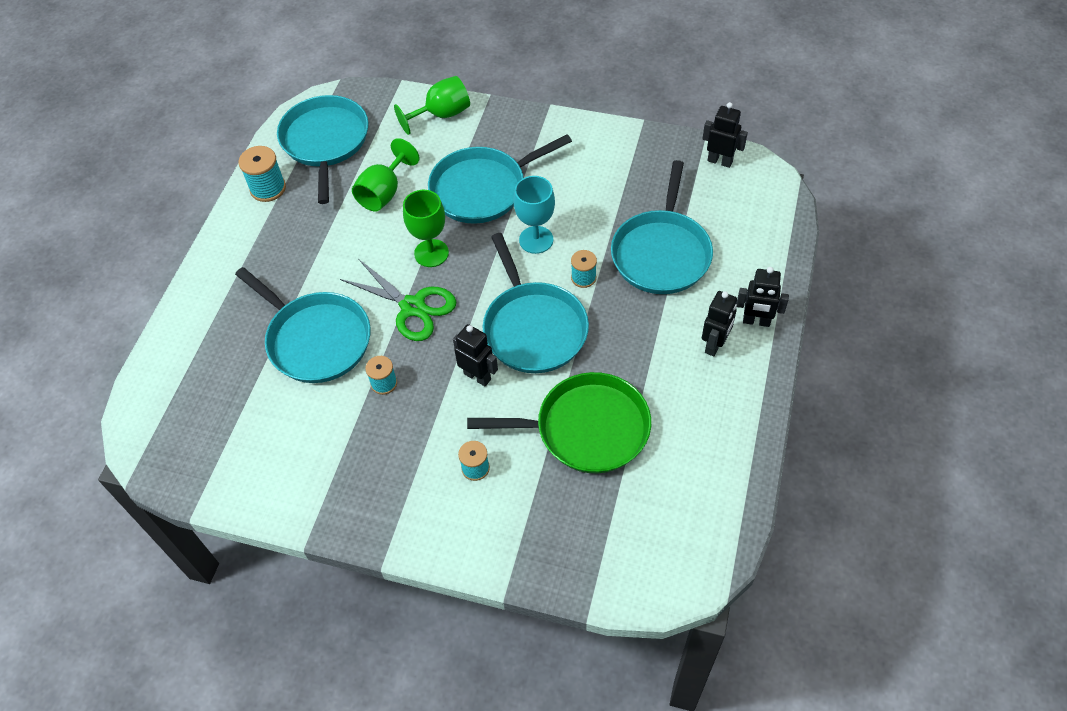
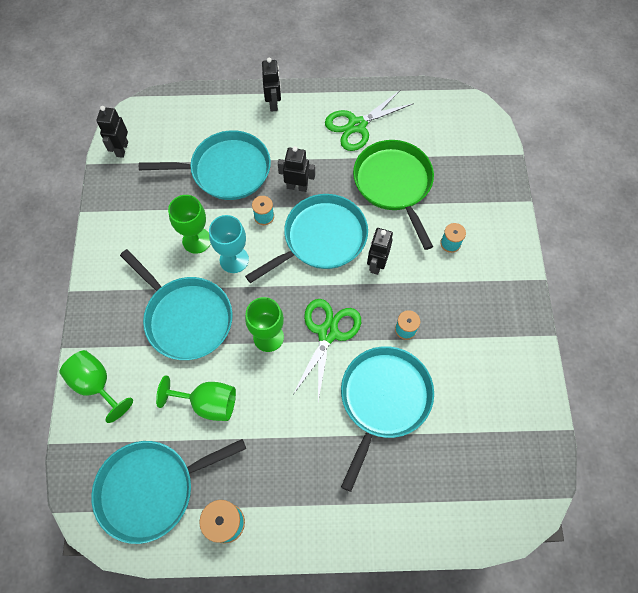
camera: 110 degrees left, 10 degrees up
black robot [702,291,737,356] -> black robot moved to [278,146,315,192]
none -> green goblet [168,195,211,254]
none -> green scissors [325,90,414,151]

